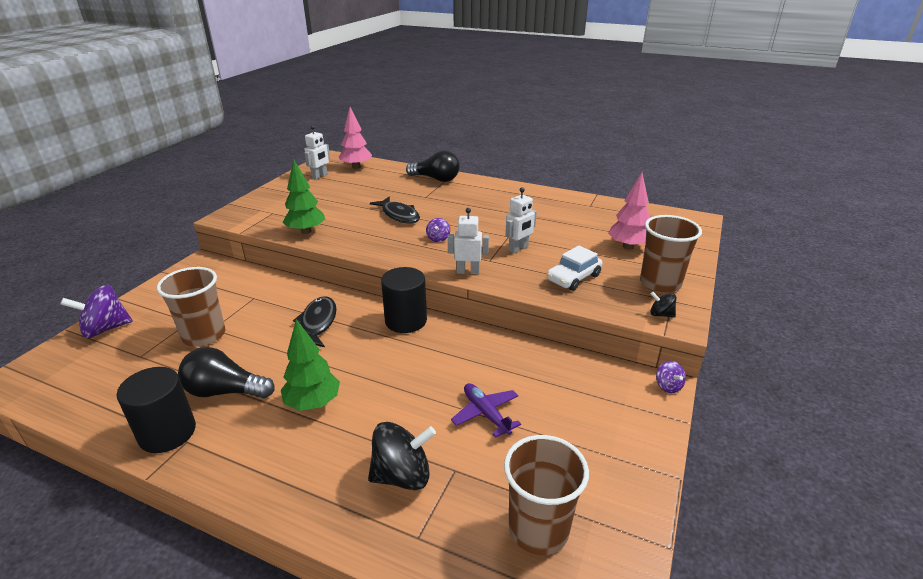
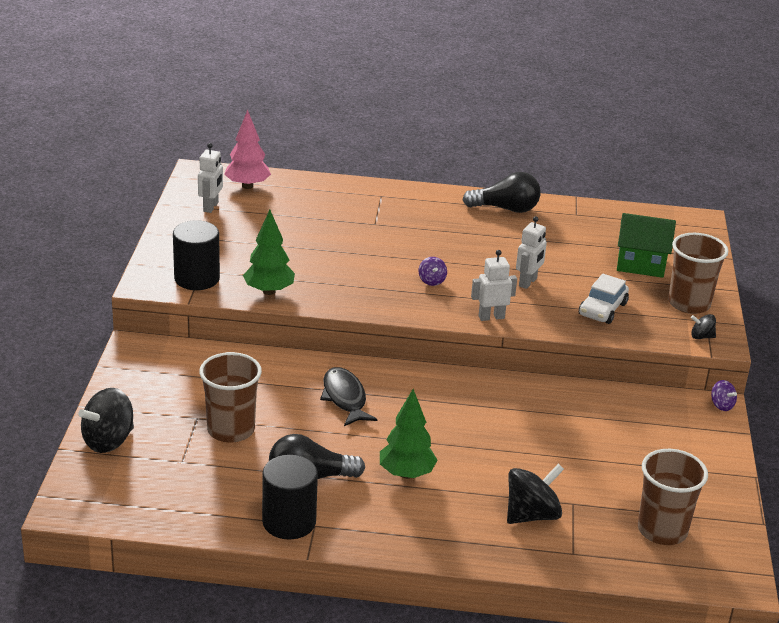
camera: 20 degrees left, 0 degrees up
purple spinning top [60,285,133,338] -> black spinning top [78,388,134,453]
black fish [370,197,420,224] -> none
black cylinder [381,267,427,333] -> black cylinder moved to [173,220,220,290]
black light bulb [406,150,460,182] -> black light bulb moved to [462,172,541,213]
purple plane [451,383,521,438] -> none
pink tree [608,172,651,250] -> green house [617,213,676,278]

